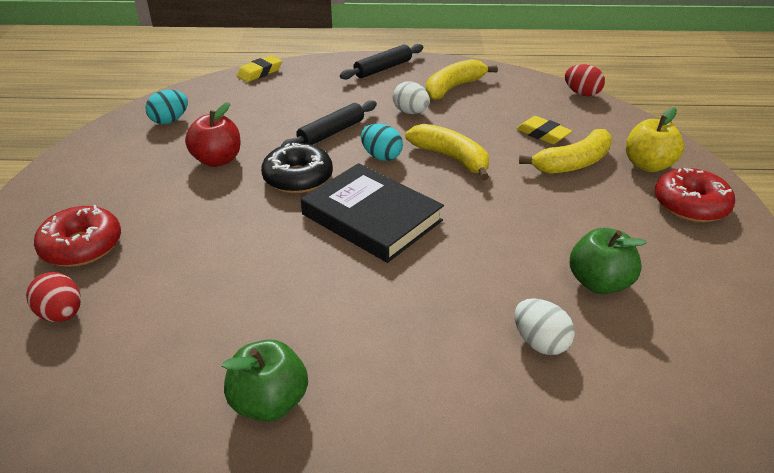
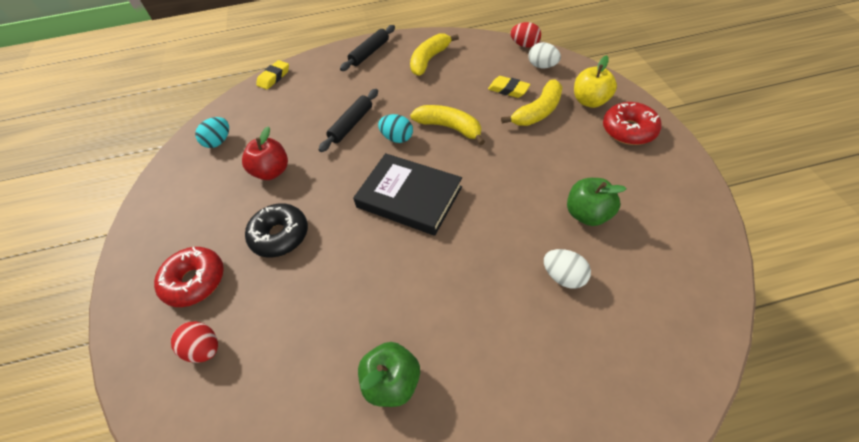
camera: 10 degrees left, 15 degrees up
black donut [261,143,333,193] -> black donut moved to [245,203,308,258]
white egg [393,81,430,114] -> white egg moved to [528,42,561,68]

